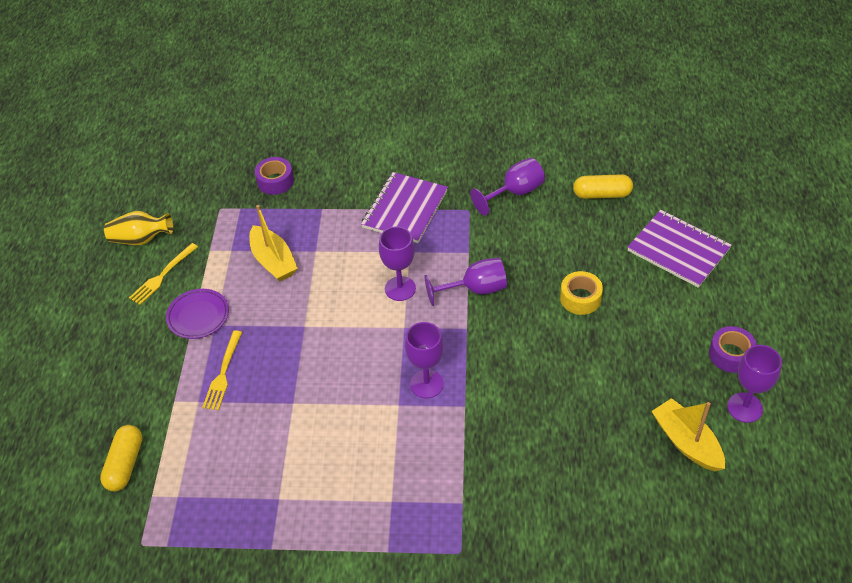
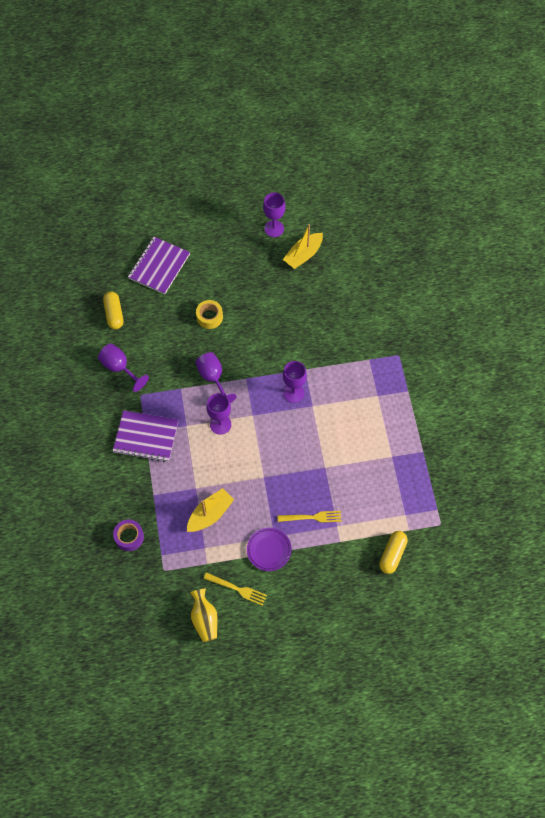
camera: 105 degrees left, 15 degrees up
yellow capsule [100,425,142,491] -> yellow capsule turned 60 degrees counterclockwise [379,531,408,574]
purple tape [709,326,757,373] -> none

